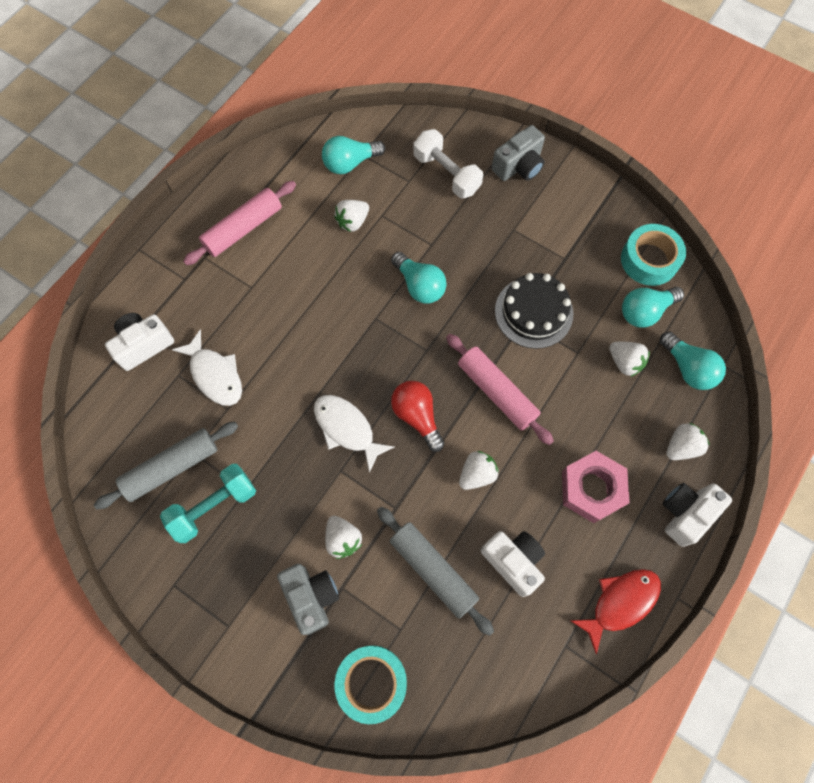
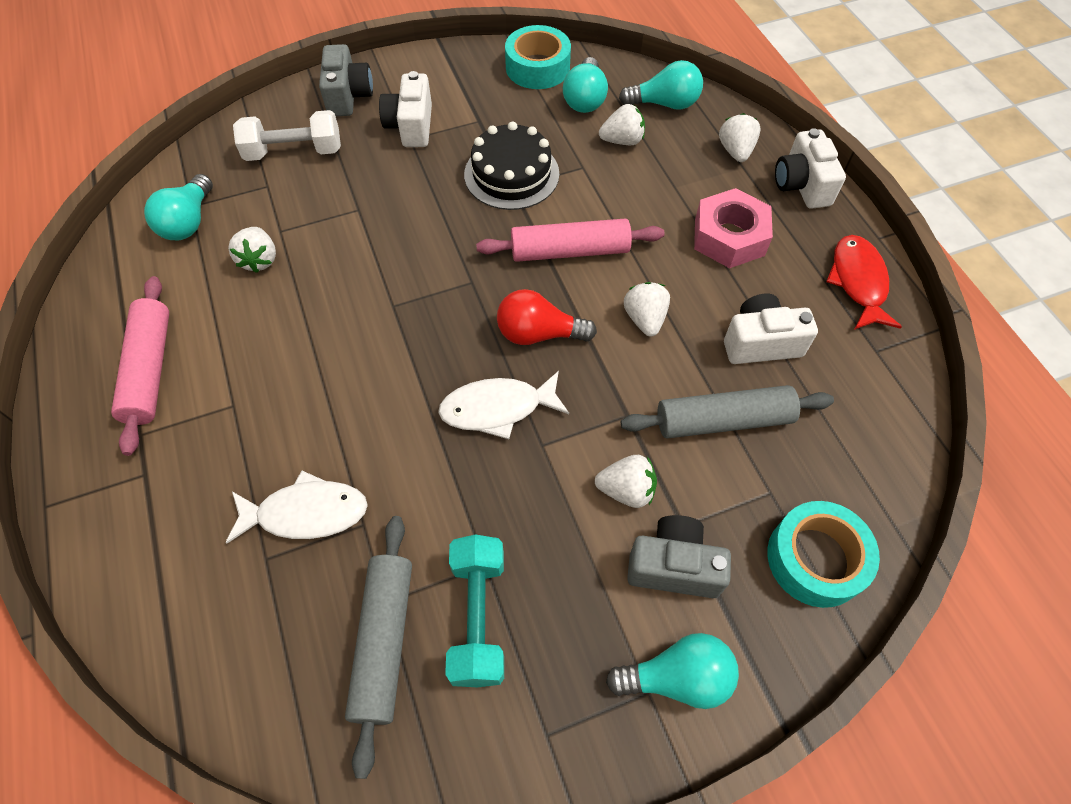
camera: 55 degrees left, 10 degrees down
white camera [105,313,174,371] -> white camera moved to [379,71,432,147]
turquoise light bulb [391,252,446,303] -> turquoise light bulb moved to [606,633,739,709]

